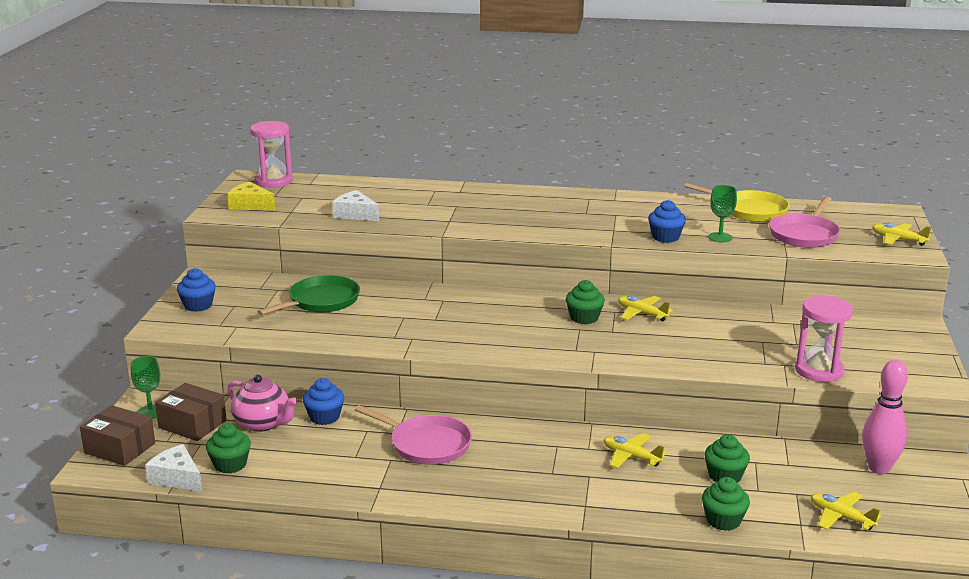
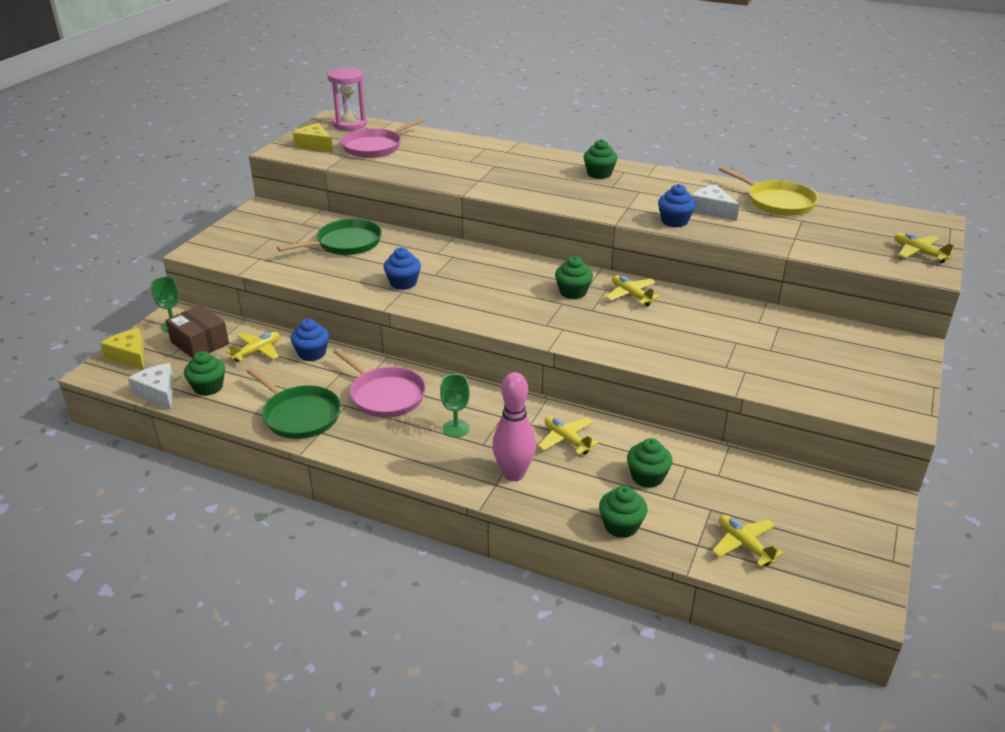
camera: 15 degrees right, 10 degrees up
brown box [80,405,155,466] -> yellow cheese [100,328,144,370]
blue cupcake [177,268,216,312] -> blue cupcake moved to [383,247,421,290]
pink teapot [228,375,297,432] -> yellow plane [226,332,280,362]
white cheese [332,190,379,221] -> white cheese moved to [691,185,740,221]
green goblet [708,185,737,242] -> green goblet moved to [440,374,470,437]
pink pan [769,196,840,248] -> pink pan moved to [341,117,425,158]
pink hourglass [795,296,853,382] -> none
pink bowling pin [862,360,908,474] -> pink bowling pin moved to [492,372,536,481]
none -> green pan [246,367,341,439]
none -> green cupcake [584,139,618,179]

